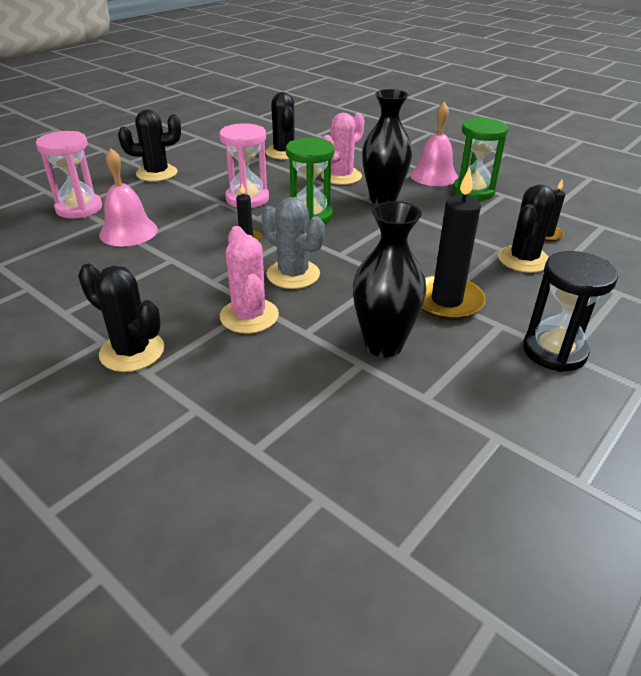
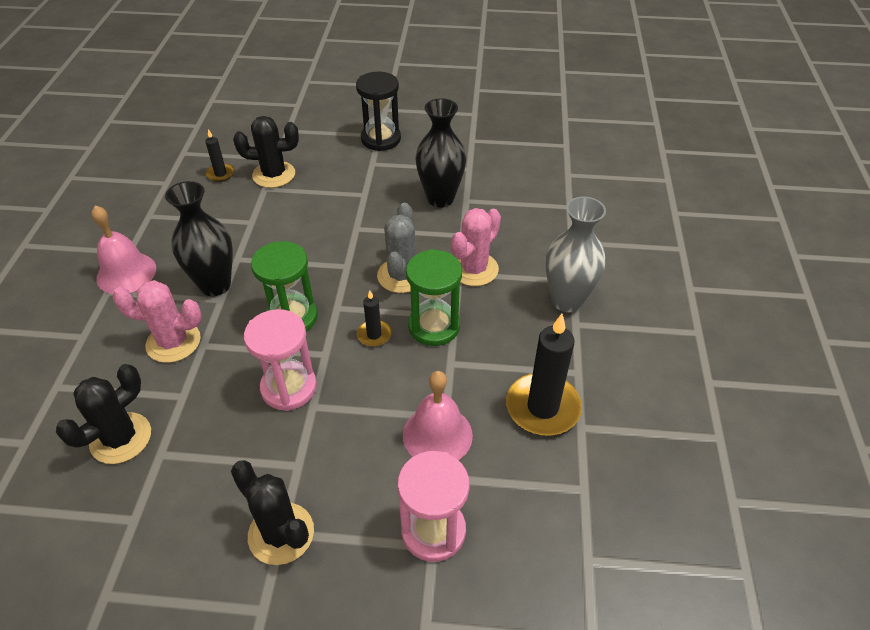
camera: 125 degrees left, 10 degrees up
black cactus [78,264,164,372] -> grey vase [546,196,606,312]
black candle [421,167,486,320] -> black candle moved to [506,314,582,436]
green hourglass [453,118,508,201] -> green hourglass moved to [406,249,462,346]

